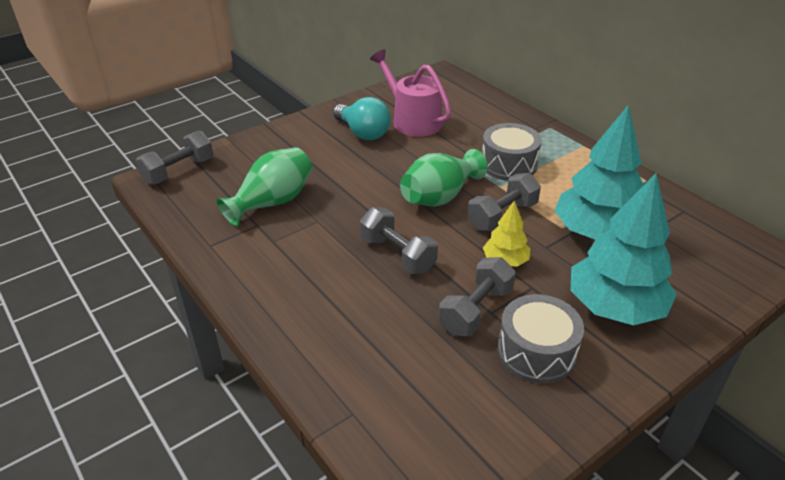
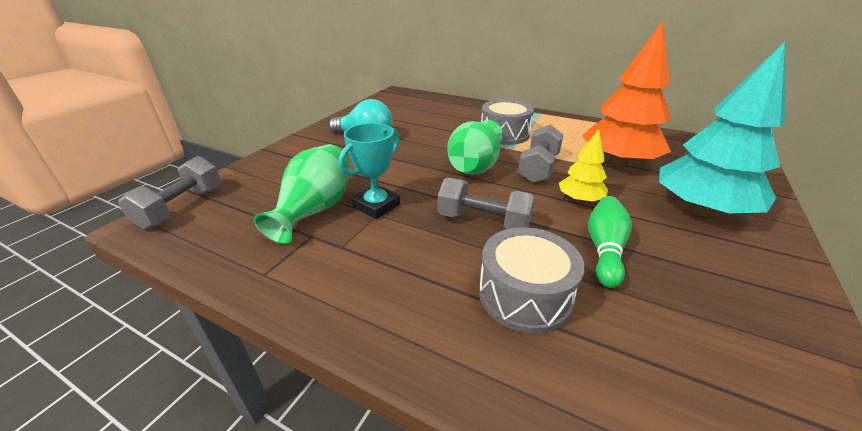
camera: 25 degrees left, 5 degrees down
pink watering can [370,49,452,137] -> none
grey dumbbell [439,257,516,336] -> green bowling pin [588,196,632,288]
grey drum [498,294,584,384] -> grey drum moved to [479,227,585,333]
turquoise tree [554,104,644,240] -> orange tree [582,21,671,166]
none -> turquoise trophy [338,123,400,219]

